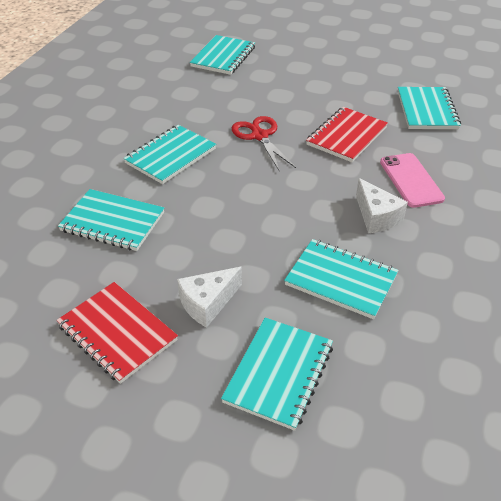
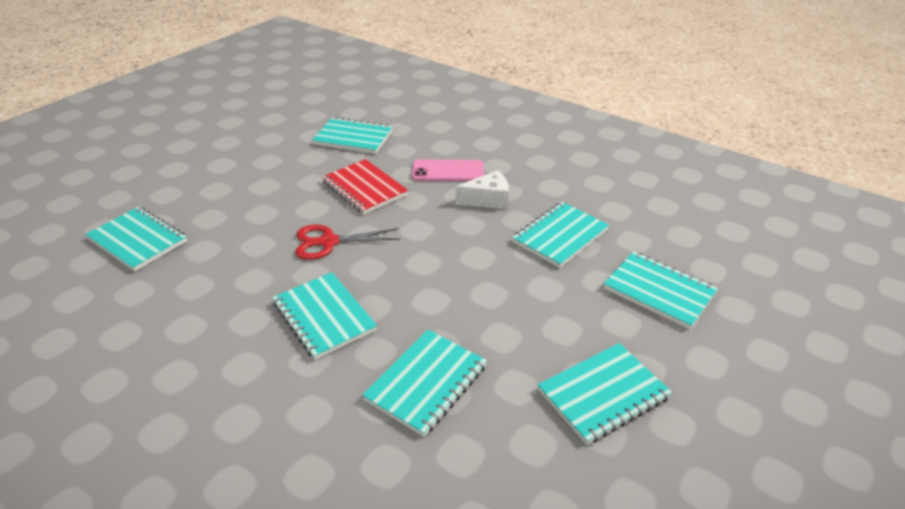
camera: 75 degrees left, 5 degrees down
red notebook [56,282,178,384] -> turquoise notebook [538,343,672,445]
white cheese [177,267,242,328] -> none

